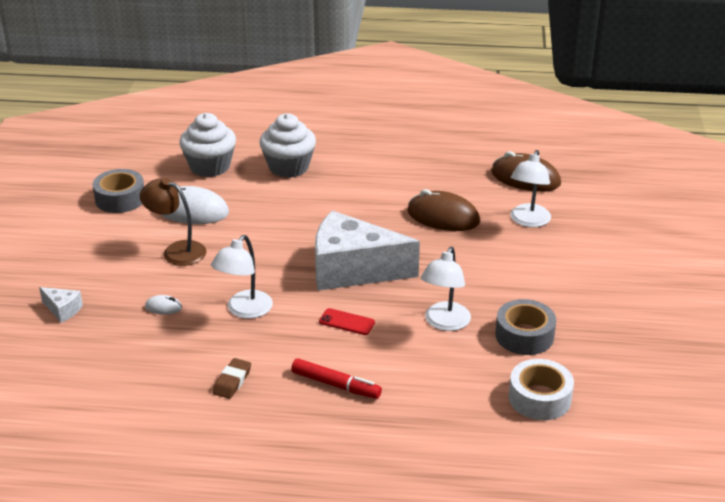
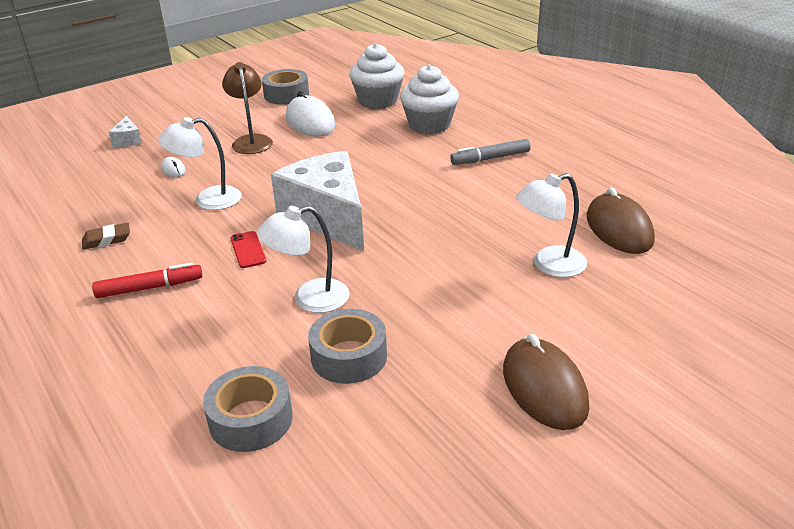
camera: 50 degrees right, 0 degrees up
red marker [291,358,382,399] -> red marker turned 90 degrees counterclockwise [92,263,203,298]
brown mouse [407,189,480,231] -> brown mouse moved to [503,334,589,430]
white tape [509,359,574,420] -> grey tape [203,366,293,452]
none -> grey marker [450,139,531,165]

